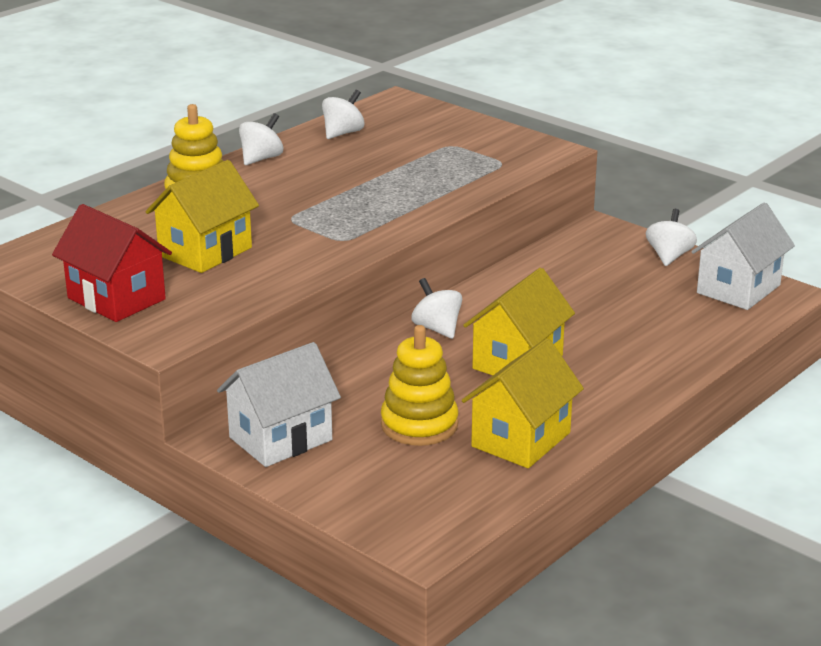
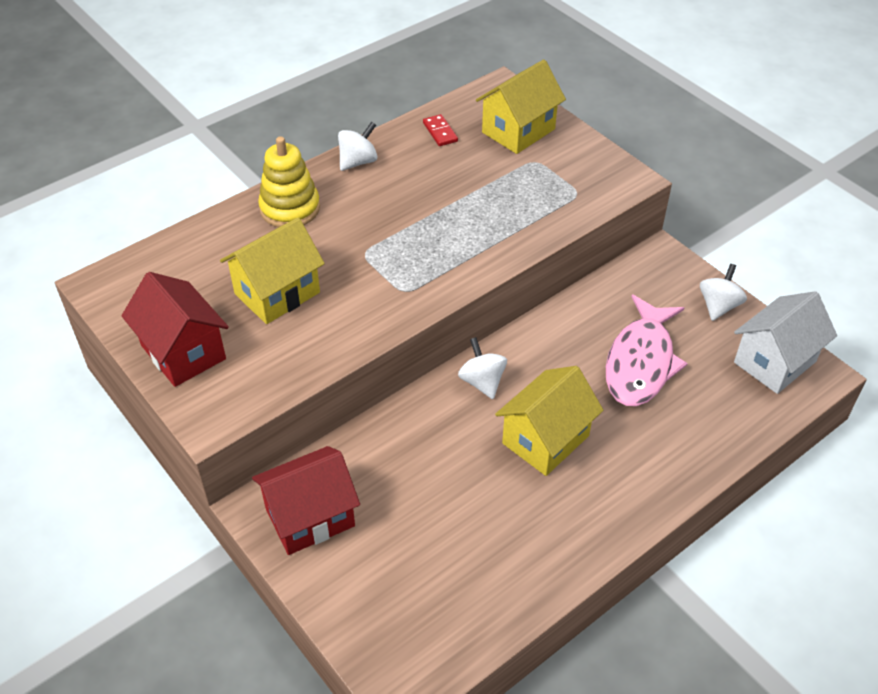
camera: 10 degrees right, 20 degrees up
white house [217,342,341,467] -> red house [252,446,360,555]
white spinning top [322,90,365,139] -> red domino [423,114,458,146]
yellow stacking toy [381,325,458,446] -> none
yellow house [462,338,584,468] -> yellow house moved to [476,60,566,154]
none -> pink fish [606,295,688,406]

